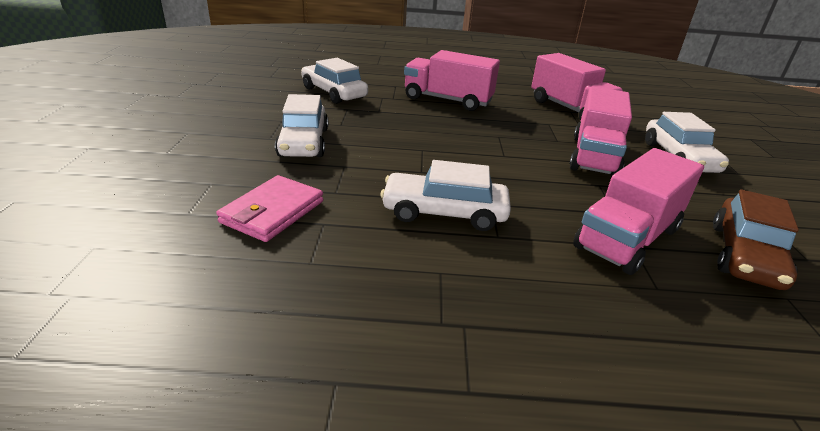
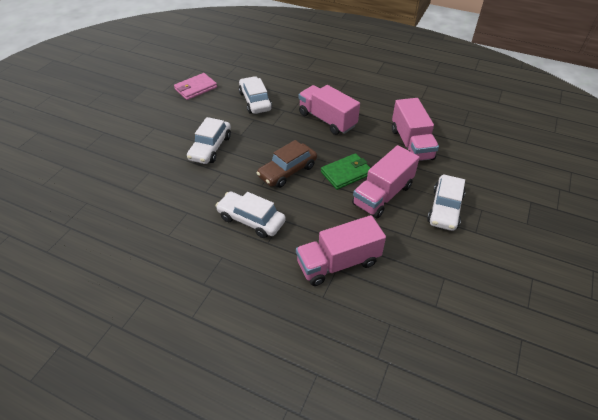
camera: 25 degrees right, 15 degrees up
pink wallet [216,175,323,242] -> pink wallet moved to [174,73,217,100]
brown car [713,189,799,290] -> brown car moved to [257,140,317,188]
none -> green wallet [321,153,370,190]

